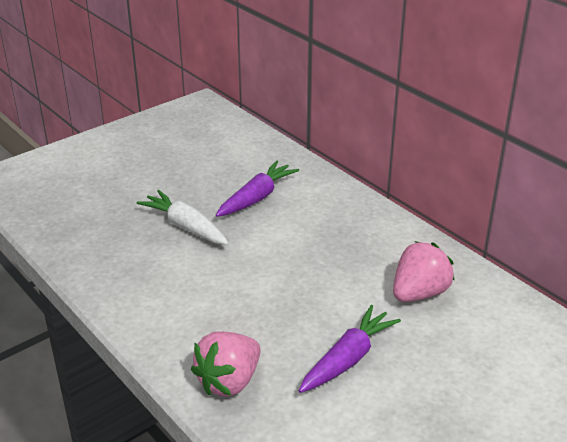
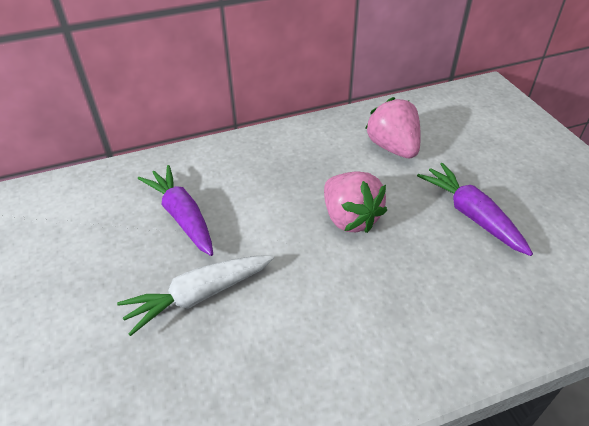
camera: 70 degrees left, 10 degrees up
pink strawberry [191,332,261,396] -> pink strawberry moved to [324,171,387,233]

